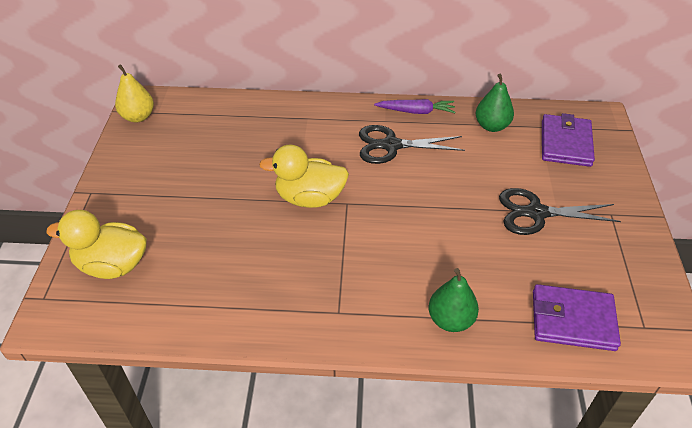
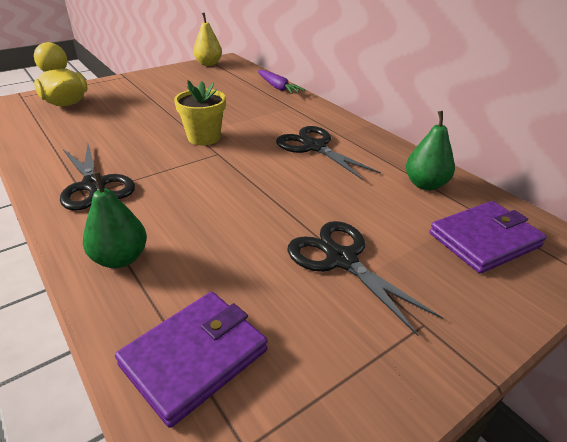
camera: 50 degrees right, 10 degrees down
yellow duck [259,144,349,208] -> yellow flower pot [174,80,226,145]
purple carrot [374,99,455,114] -> purple carrot moved to [258,70,305,94]
purple wallet [533,284,621,351] -> purple wallet turned 75 degrees clockwise [115,292,268,428]
none -> black scissors [60,144,135,211]

